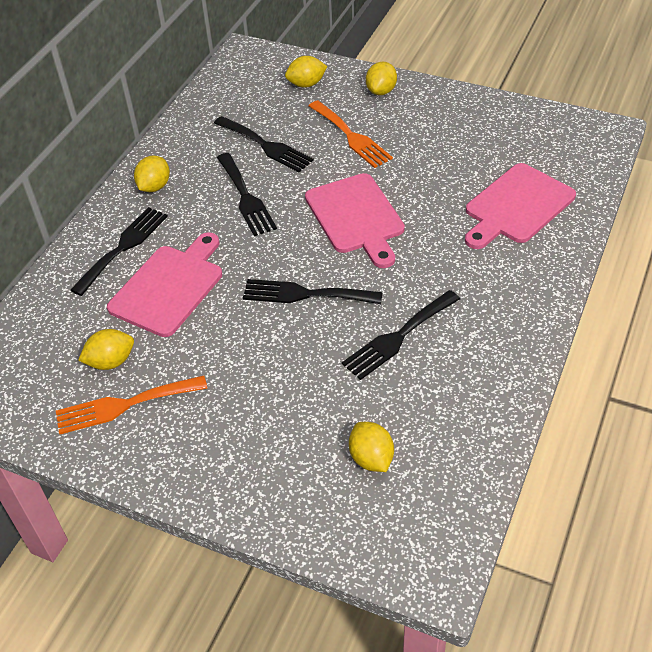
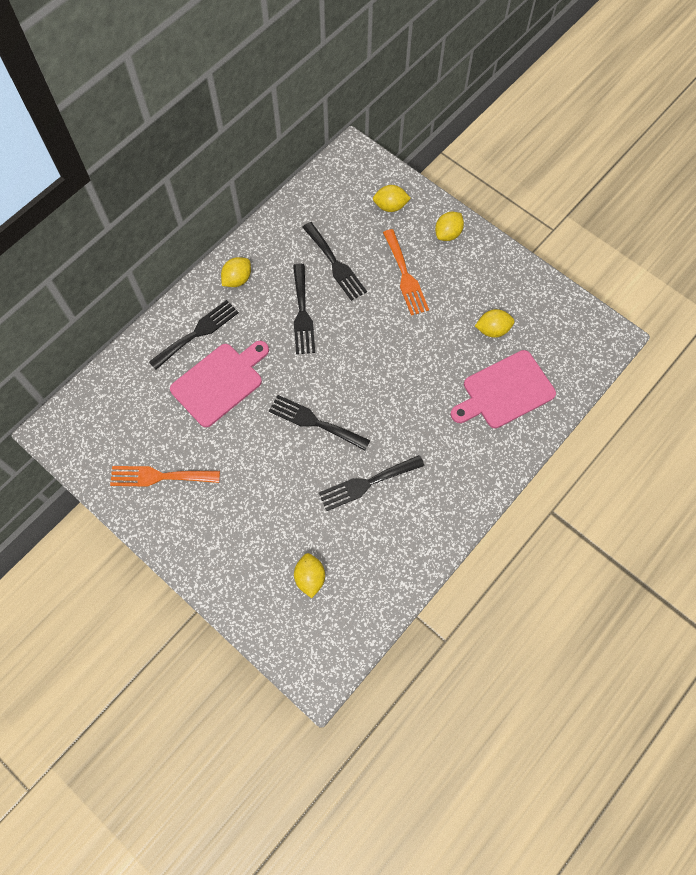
camera: 15 degrees right, 20 degrees up
yellow lemon [78,329,134,370] -> yellow lemon moved to [475,309,515,338]
pink cutting board [305,173,405,268] -> none

